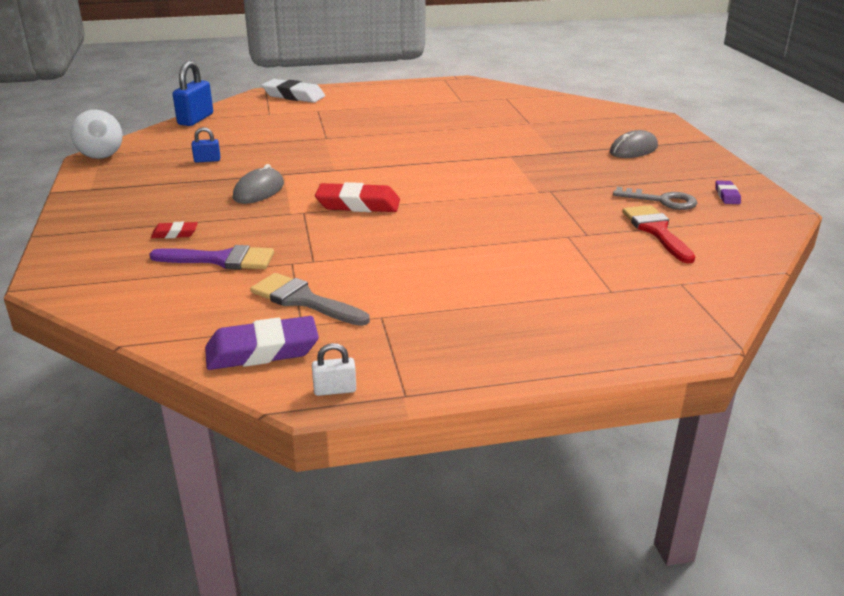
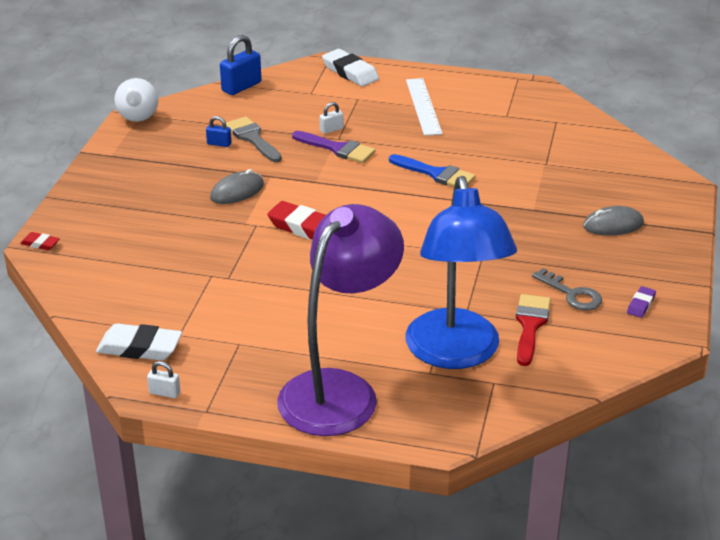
camera: 25 degrees right, 5 degrees up
purple brush [149,245,274,270] -> purple brush moved to [292,131,376,163]
red eraser [151,222,198,238] -> red eraser moved to [20,232,60,250]
purple eraser [205,316,319,370] -> white eraser [96,323,182,361]
grey brush [250,273,370,326] -> grey brush moved to [226,116,282,162]
none -> purple lamp [277,204,404,436]
none -> white padlock [320,102,343,134]
none -> blue brush [389,154,476,187]
none -> blue lamp [405,176,517,369]
none -> white ruler [406,78,443,136]

